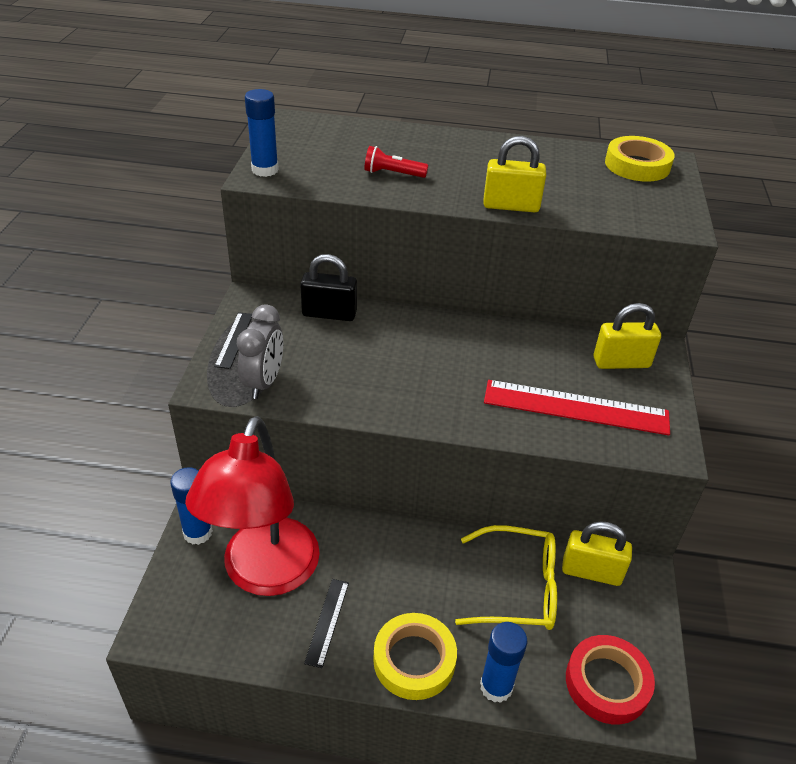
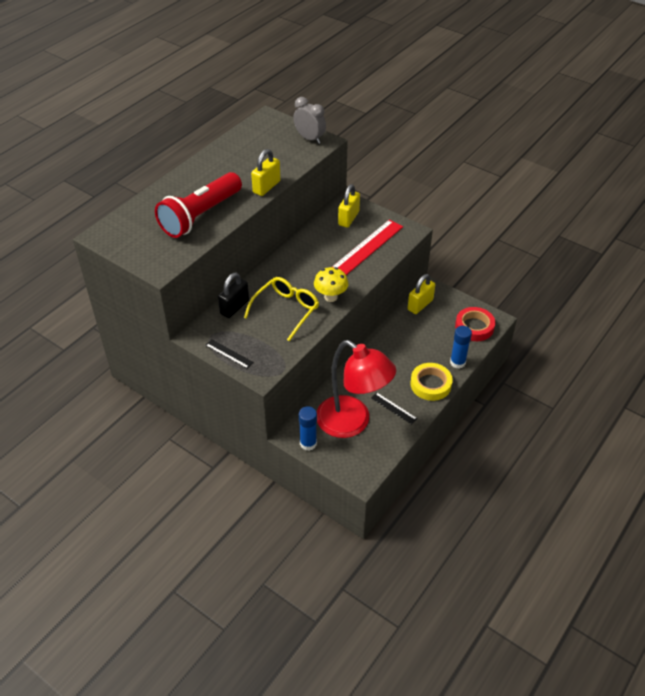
camera: 60 degrees left, 5 degrees up
grey clock [237,305,283,399] -> grey clock moved to [293,97,326,144]
blue glue stick [245,89,279,177] -> none
red flashlight [364,146,428,178] -> red flashlight [155,172,242,238], size x2.44
yellow glasses [455,525,557,630] -> yellow glasses moved to [244,277,319,341]
yellow tape [605,136,675,182] -> none
none -> yellow mushroom [314,267,348,302]

